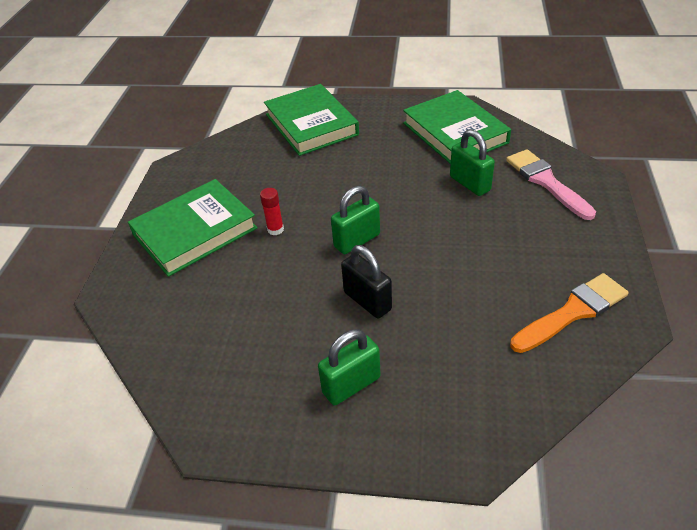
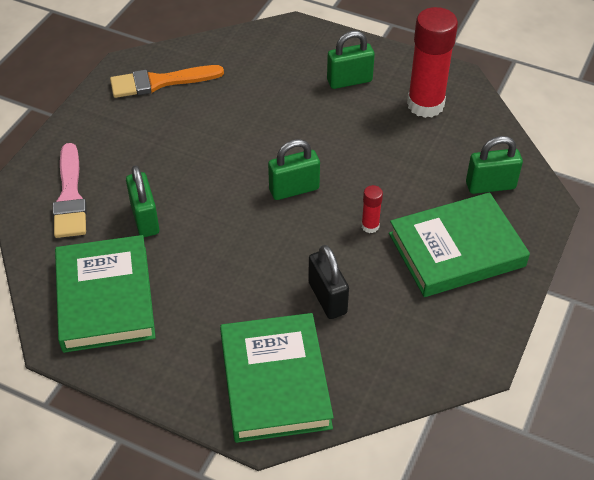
camera: 165 degrees left, 5 degrees up
black padlock [341,245,392,319] -> black padlock moved to [308,245,349,319]
none -> red glue stick [407,7,458,118]
none -> green padlock [466,136,523,194]

